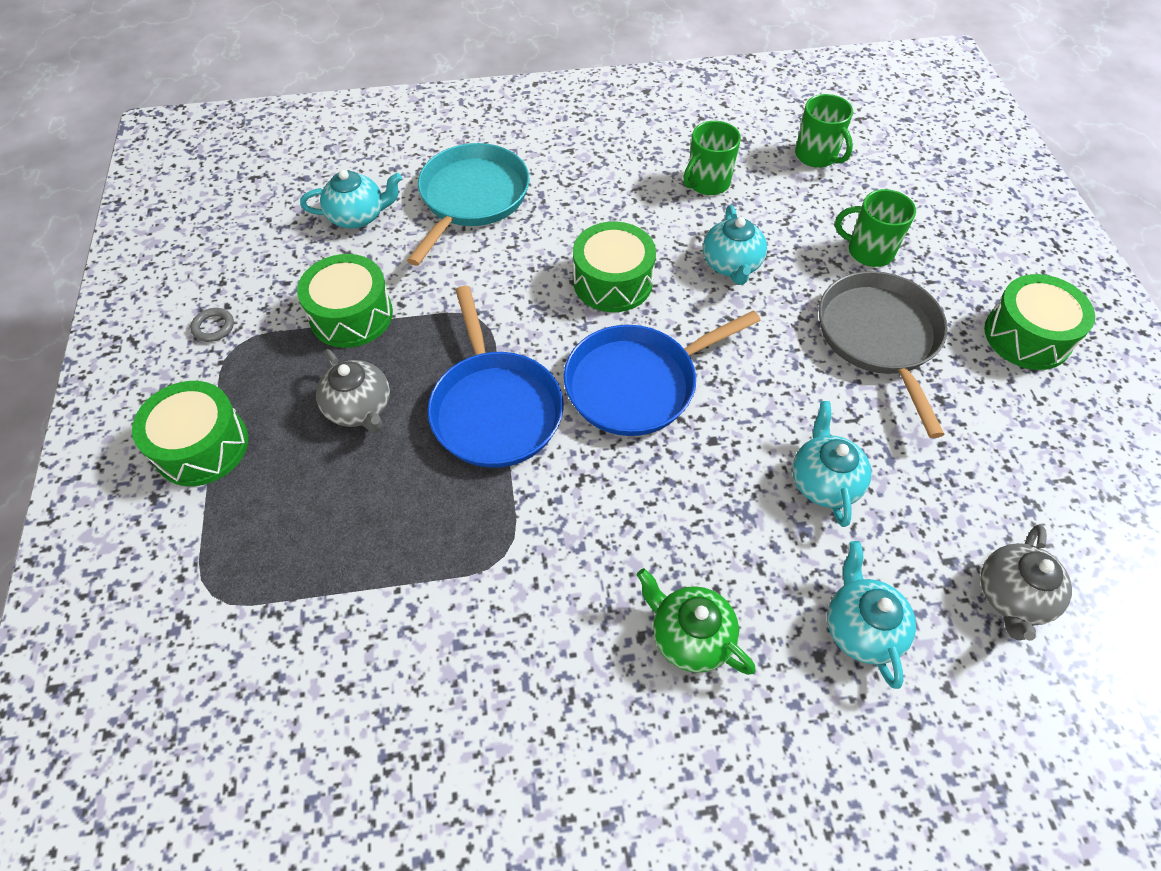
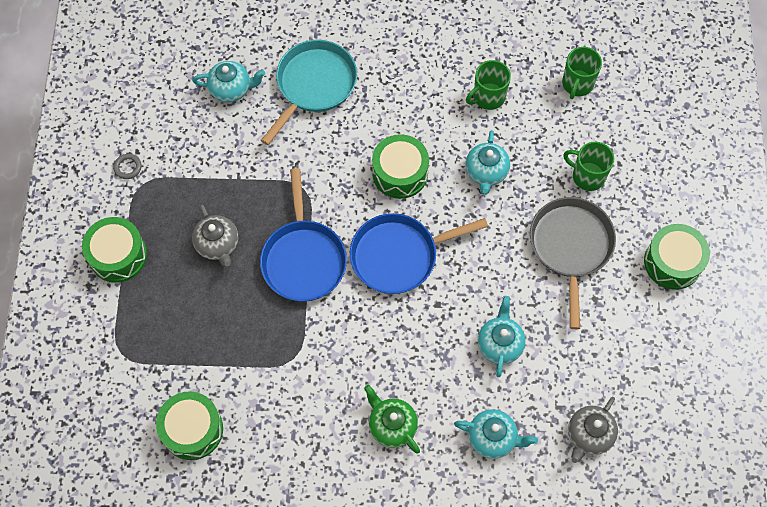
camera: 10 degrees right, 10 degrees up
green drum [297,254,393,348] -> green drum moved to [156,391,223,460]
green mug [795,94,853,168] -> green mug turned 45 degrees clockwise [562,47,602,99]
turquoise teapot [827,541,916,689] -> turquoise teapot turned 105 degrees clockwise [454,409,538,459]

